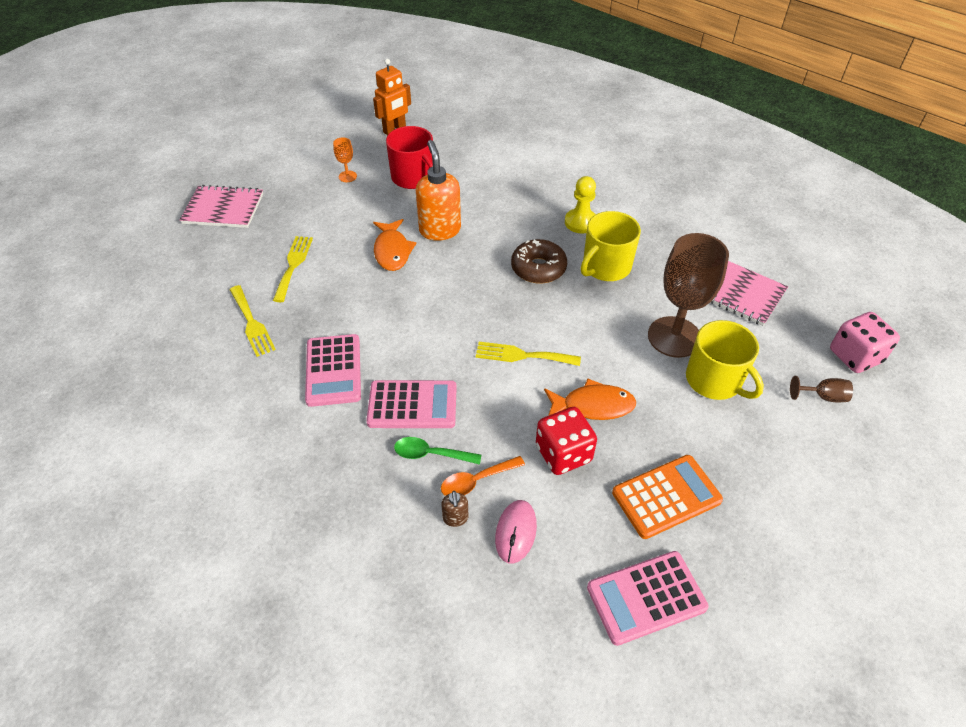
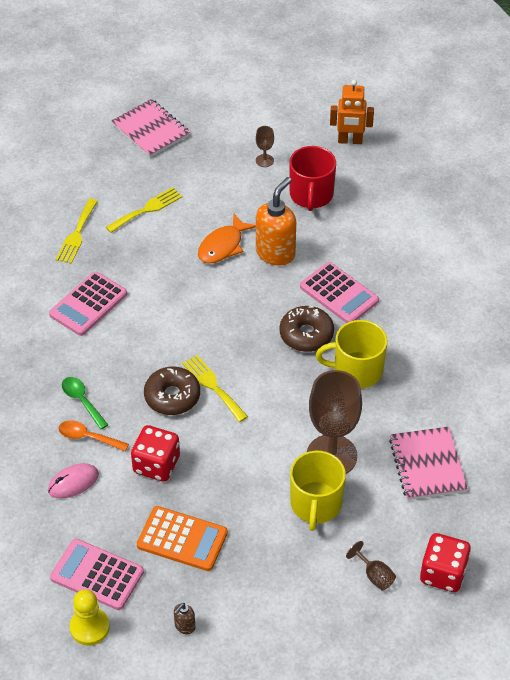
camera: 45 degrees right, 0 degrees up
orange goblet [333,137,357,182] -> brown goblet [256,126,274,167]
pink calculator [366,380,457,428] -> pink calculator moved to [300,262,379,323]
brown soap dispenser [441,491,468,527] -> brown soap dispenser moved to [174,603,195,634]
orange fish [544,379,636,420] -> none
yellow pawn [565,176,596,234] -> yellow pawn moved to [70,589,110,645]
pink dice [830,312,900,373] -> red dice [420,533,471,592]
none -> brown donut [144,367,200,415]

